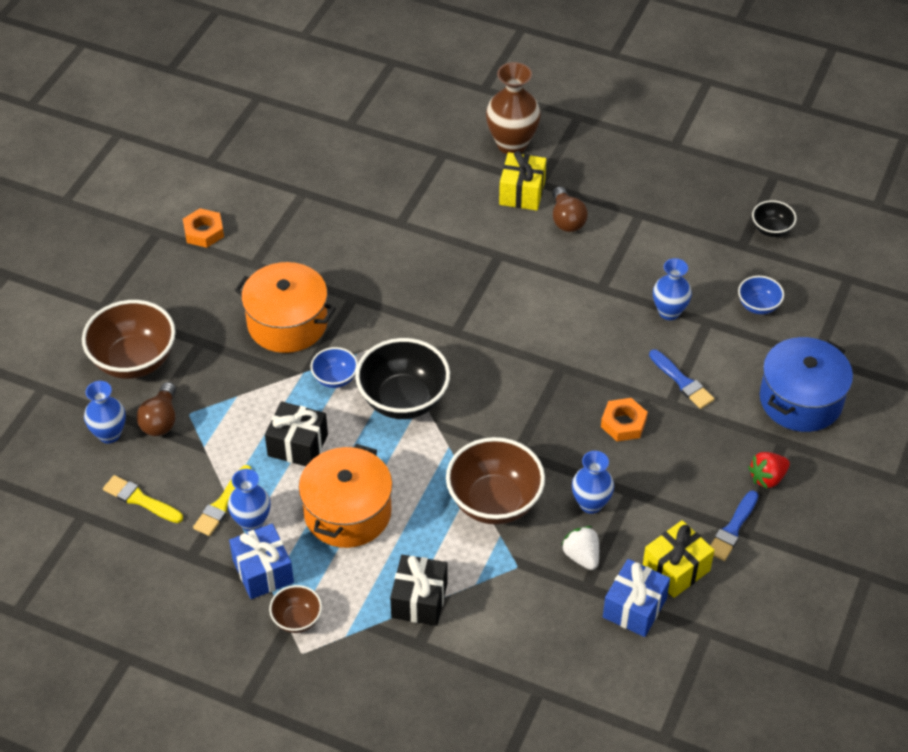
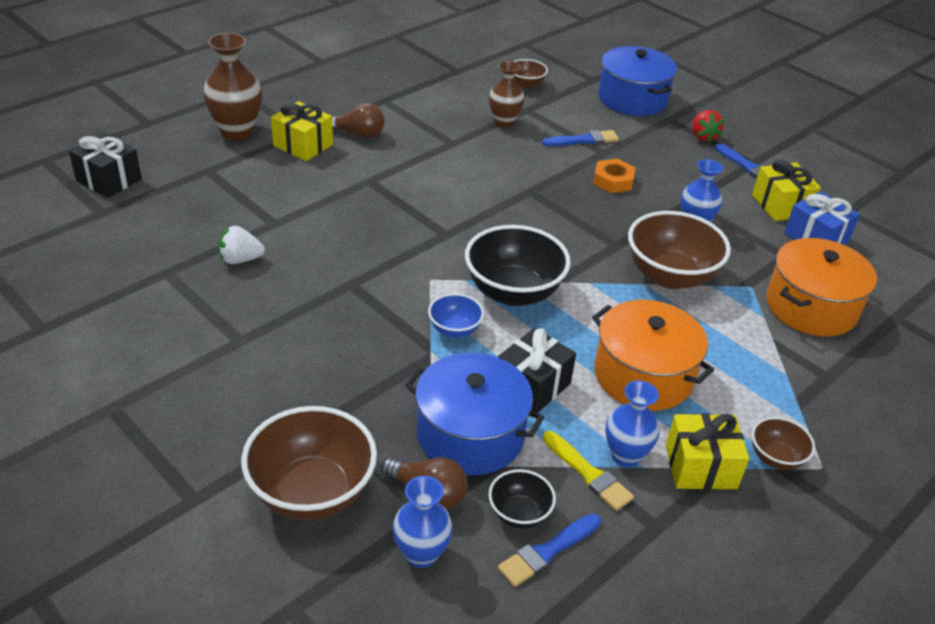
camera: 70 degrees left, 10 degrees down
yellow brush [103,475,183,523] -> blue brush [498,514,601,587]
orange nut [183,208,224,248] -> none
blue gift [229,524,294,599] -> yellow gift [666,414,749,490]
orange pot [235,262,336,353] -> orange pot moved to [766,238,877,336]
black gift [390,555,448,626] -> black gift moved to [69,133,142,198]
white strawberry [561,526,599,570] -> white strawberry moved to [218,226,265,264]
blue vase [653,258,692,320] -> brown vase [489,61,525,127]
blue bowl [738,276,784,314] -> brown bowl [514,59,548,89]
black bowl [752,200,797,237] -> black bowl moved to [488,469,556,529]
none -> blue pot [405,353,544,475]

